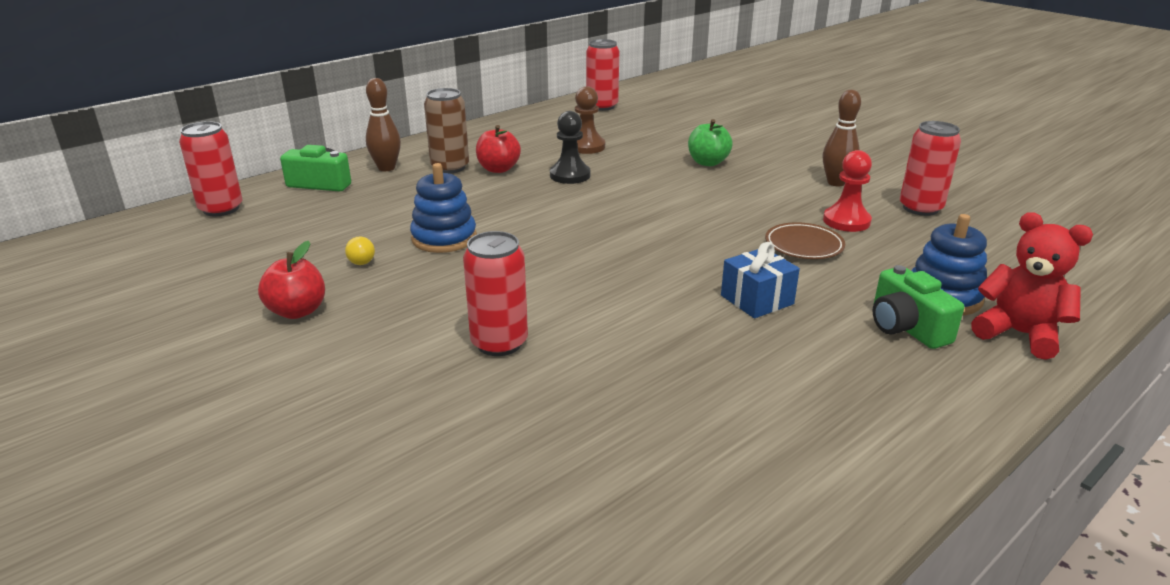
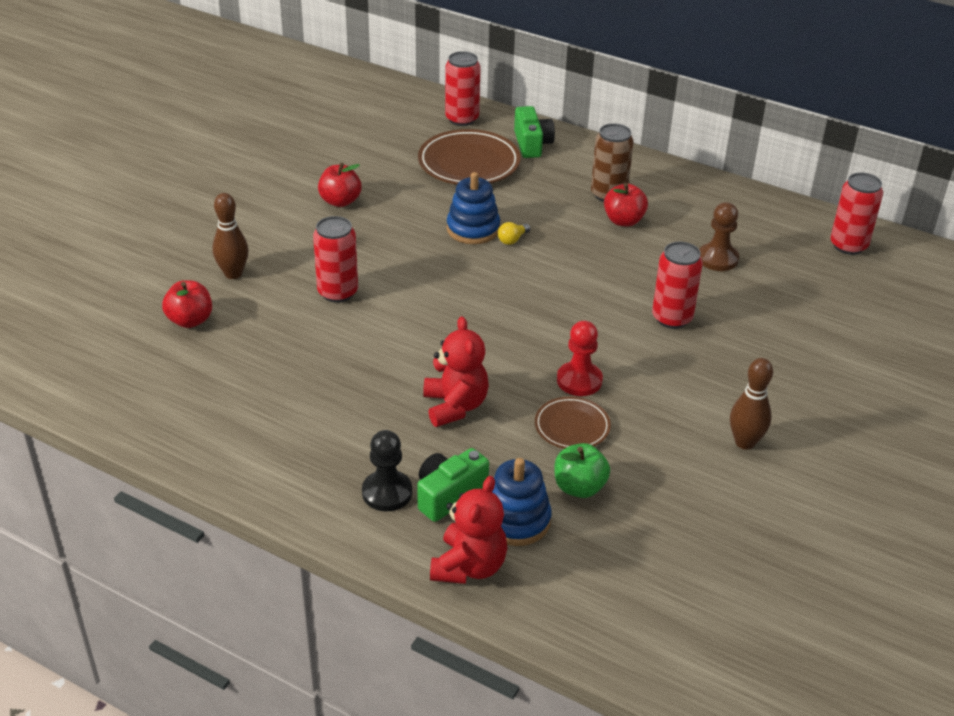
camera: 70 degrees right, 10 degrees up
yellow light bulb [345,236,375,265] -> yellow light bulb moved to [498,222,530,245]
brown bowling pin [366,78,401,171] -> brown bowling pin moved to [212,193,248,279]
black pawn [550,111,591,184] -> black pawn moved to [362,430,412,511]
green apple [688,119,733,166] -> green apple moved to [554,443,610,498]
blue gift [721,242,800,318] -> red teddy bear [423,316,489,427]
red pawn [823,150,872,232] -> red pawn moved to [557,321,603,396]
red can [900,121,961,216] -> red can moved to [652,242,703,329]
none -> red apple [162,280,212,328]
none -> brown plate [418,129,521,184]

